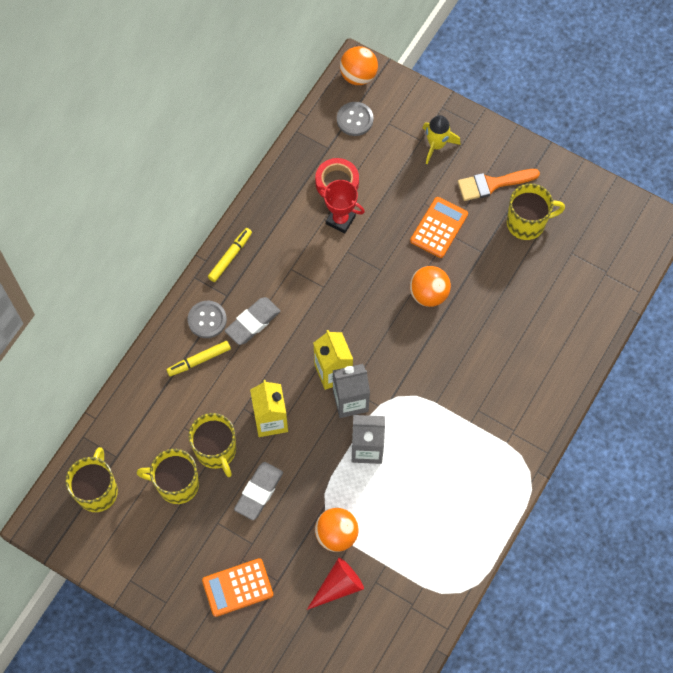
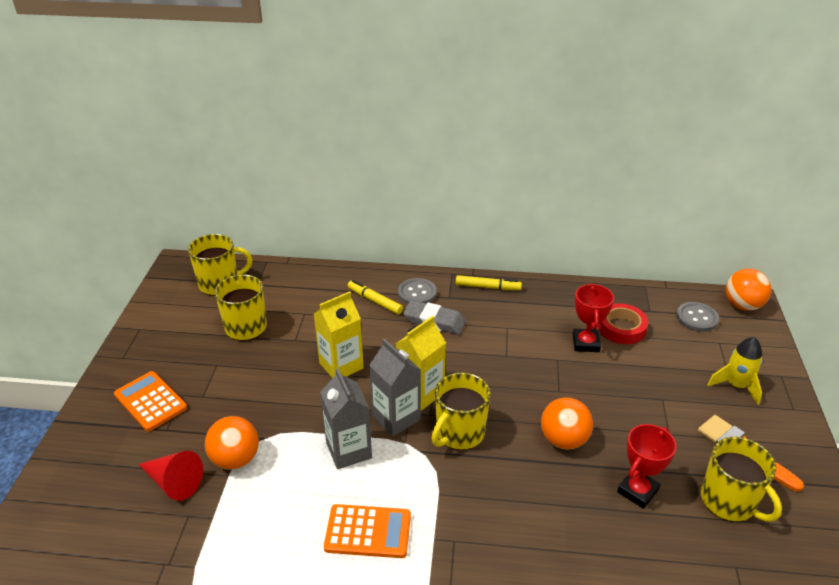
camera: 65 degrees right, 30 degrees down
yellow mug [189,413,236,477] -> yellow mug moved to [431,372,491,450]
grey eraser [234,462,283,520] -> none
orange calculator [410,197,468,258] -> orange calculator moved to [324,504,411,558]
none -> red trophy [617,424,676,509]

